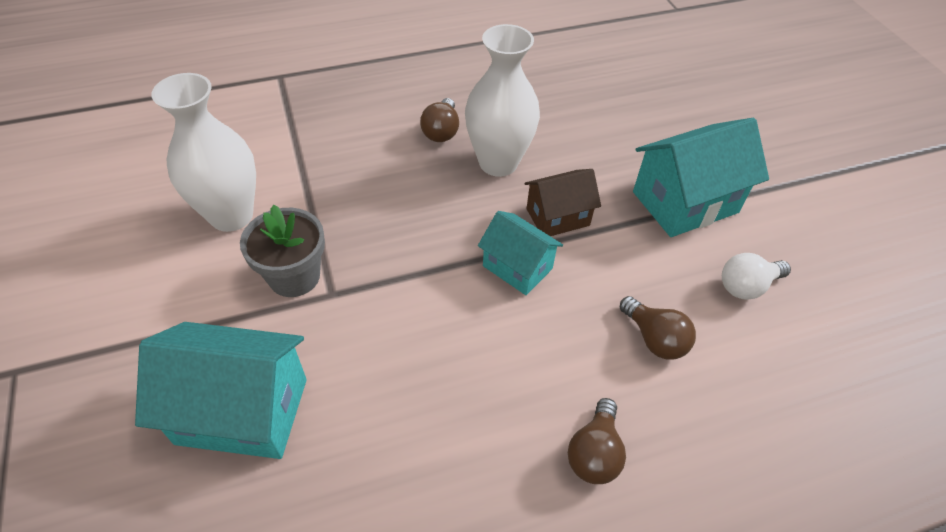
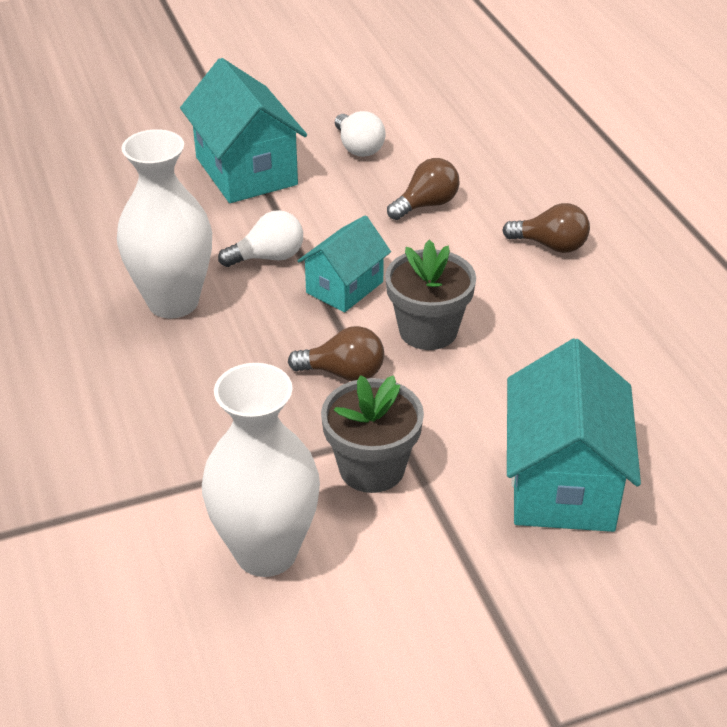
camera: 90 degrees left, 10 degrees down
brown light bulb [420,98,459,142] -> brown light bulb moved to [288,326,384,381]
brown house [525,169,601,236] -> white light bulb [218,210,303,267]
none -> grey flower pot [385,240,476,350]

